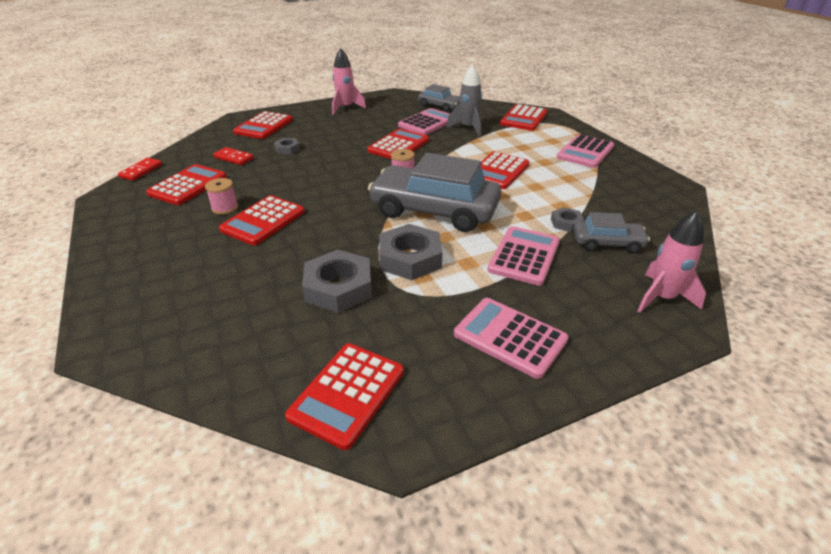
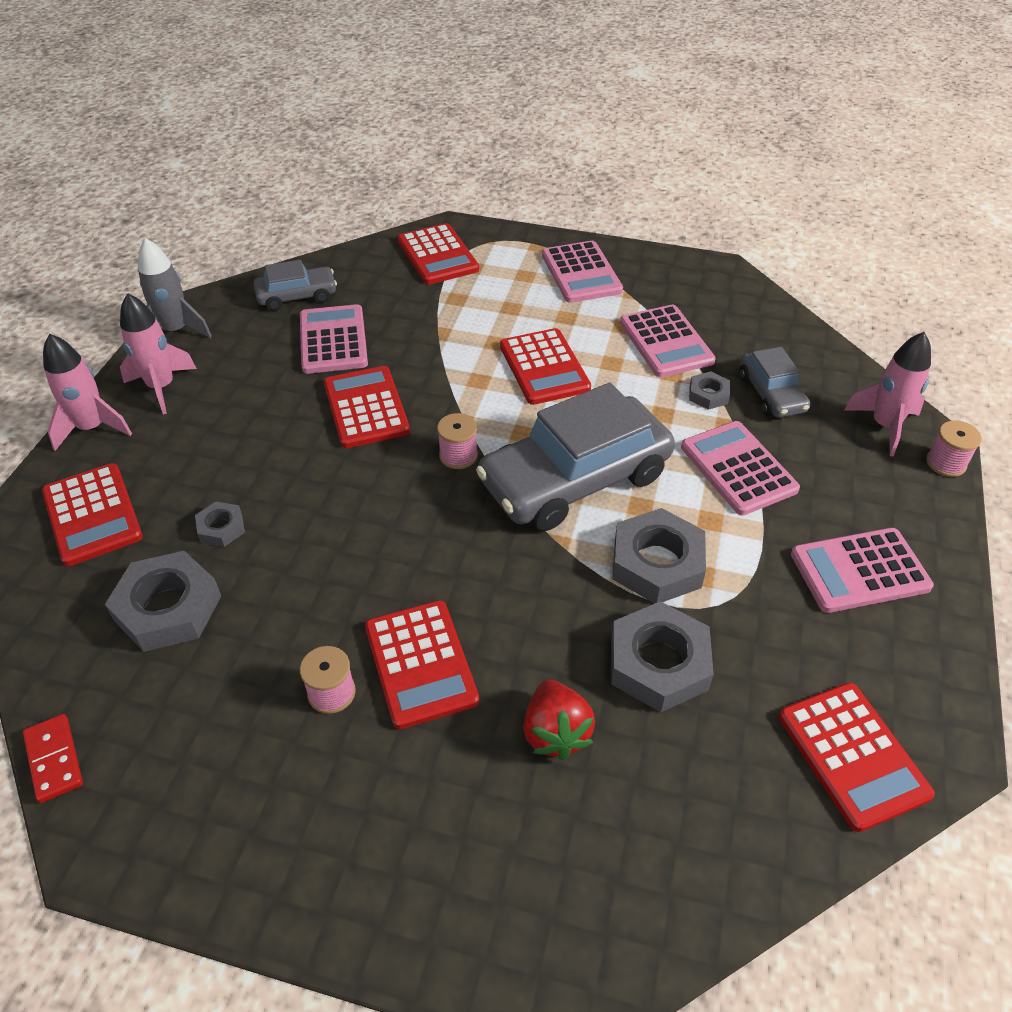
camera: 50 degrees left, 10 degrees up
red calculator [146,164,227,205] -> none
red domino [213,147,254,165] -> grey nut [105,551,221,652]
grey rocket [446,64,482,136] -> grey rocket moved to [138,238,212,338]
grey car [573,212,650,253] -> grey car turned 120 degrees clockwise [739,347,810,418]
none -> pink rocket [43,334,132,451]
none -> red strawberry [523,680,595,760]
none -> pink calculator [620,305,716,377]
none -> pink spool [926,420,982,477]

